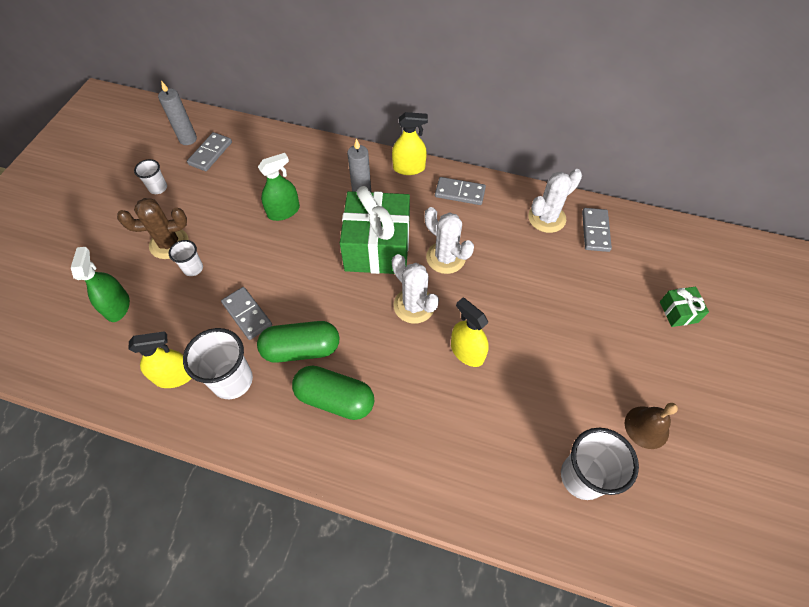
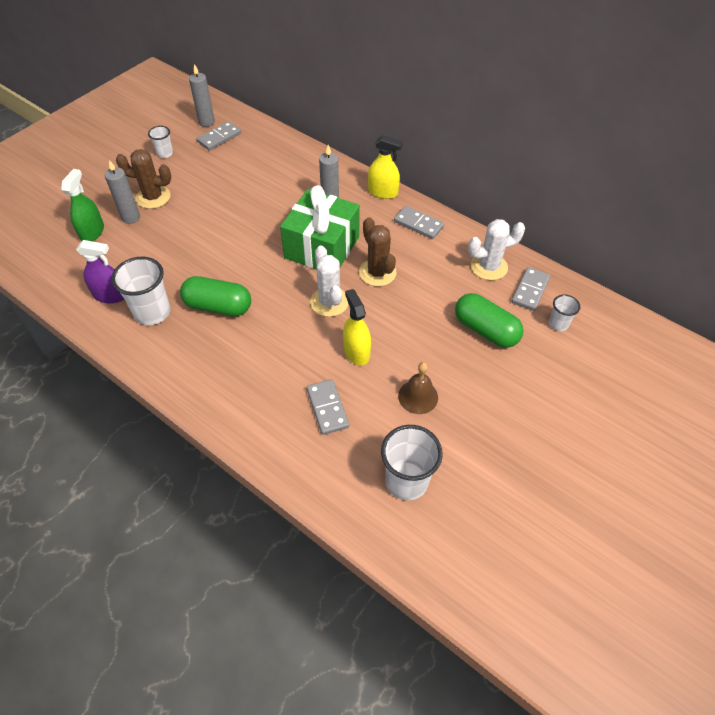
camera: 20 degrees right, 5 degrees down
yellow spray bottle [129,331,192,388] -> purple spray bottle [76,240,124,304]
white cup [169,240,203,276] -> white cup moved to [549,294,581,331]
grey domino [221,287,272,340] -> grey domino moved to [307,379,349,435]
green spray bottle [258,153,300,221] -> none
green capsule [292,366,374,420] -> green capsule moved to [455,293,524,348]
white cactus [425,207,474,274] -> brown cactus [359,217,397,286]
brown bell [625,403,678,449] -> brown bell moved to [398,362,438,414]
green gift [660,286,709,327] -> none
none -> grey candle [105,160,140,224]

